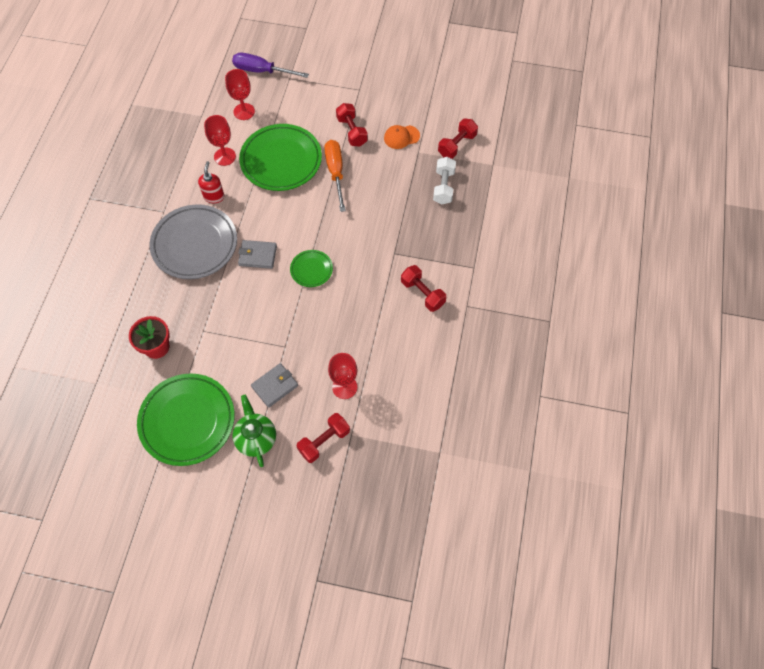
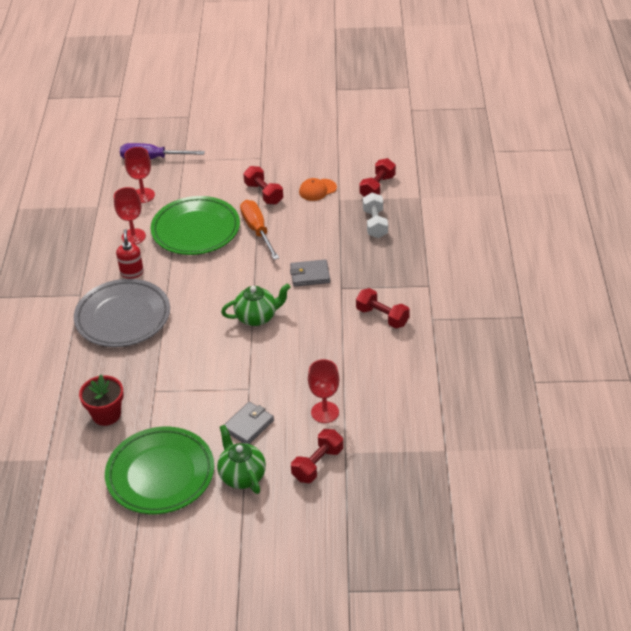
camera: 10 degrees left, 20 degrees down
grey wallet [238,240,277,269] -> grey wallet moved to [290,259,330,287]
green plate [290,250,333,287] -> green teapot [221,283,290,326]

